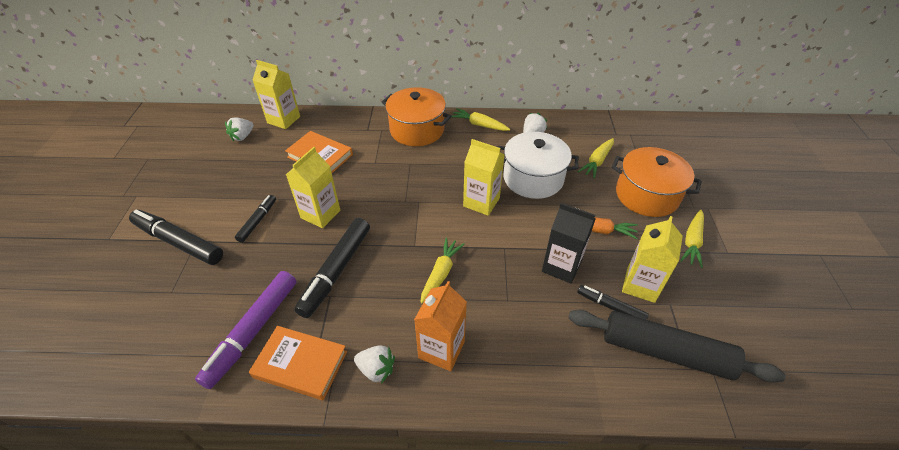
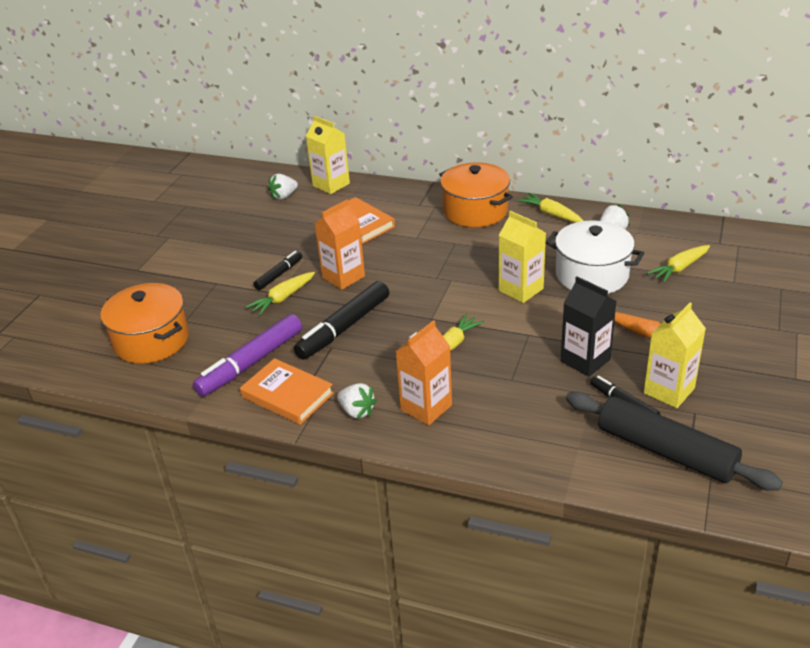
camera: 20 degrees right, 10 degrees down
black marker [129,210,223,265] -> none
yellow carton [286,147,340,228] -> orange carton [315,200,365,290]
orange pot [612,147,702,217] -> orange pot moved to [100,283,189,364]
yellow carrot [680,210,704,268] -> yellow carrot moved to [246,272,315,316]

